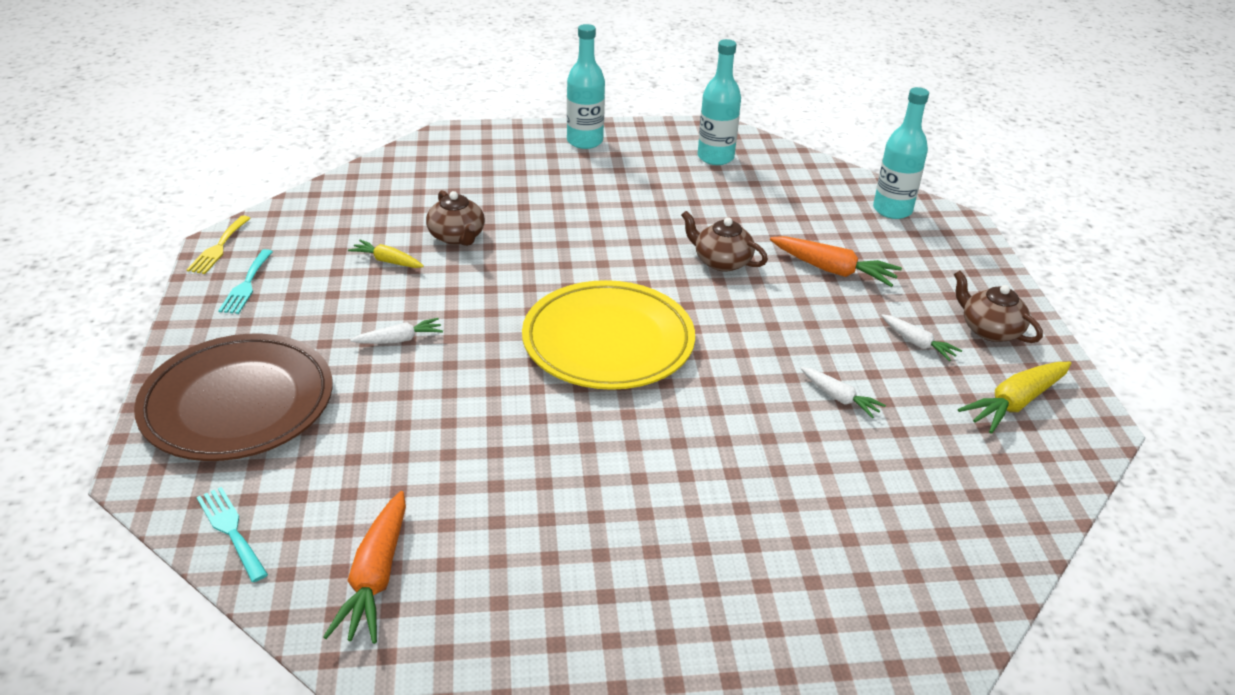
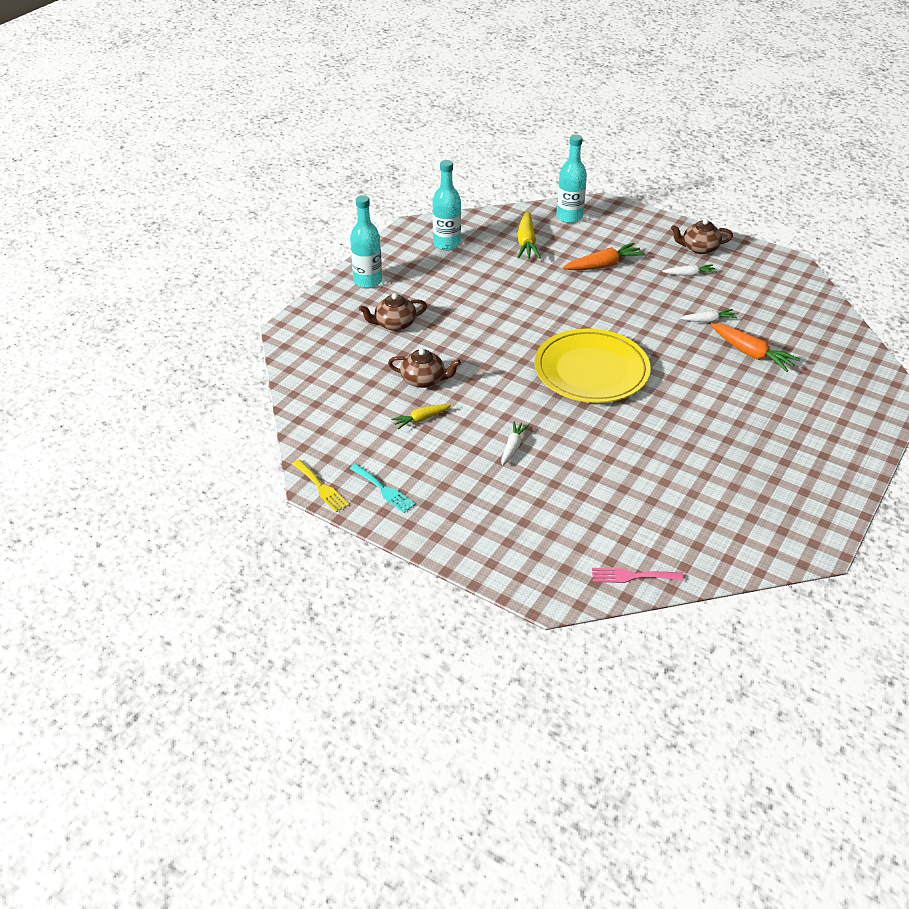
camera: 50 degrees left, 5 degrees up
brown plate [134,334,333,461] -> none
turquoise fork [197,487,268,582] -> pink fork [592,568,684,583]
orange carrot [323,491,406,644] -> orange carrot moved to [711,323,800,372]
brown teapot [681,211,768,272] -> brown teapot moved to [359,293,427,331]
yellow carrot [958,362,1071,434] -> yellow carrot moved to [517,211,541,259]

